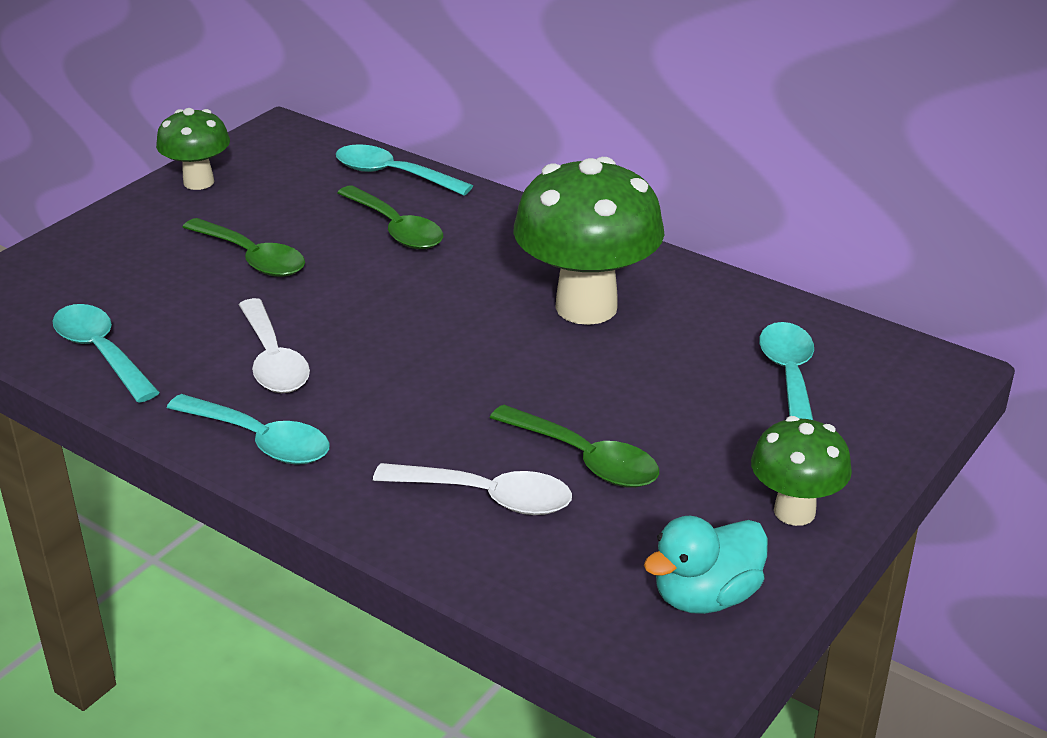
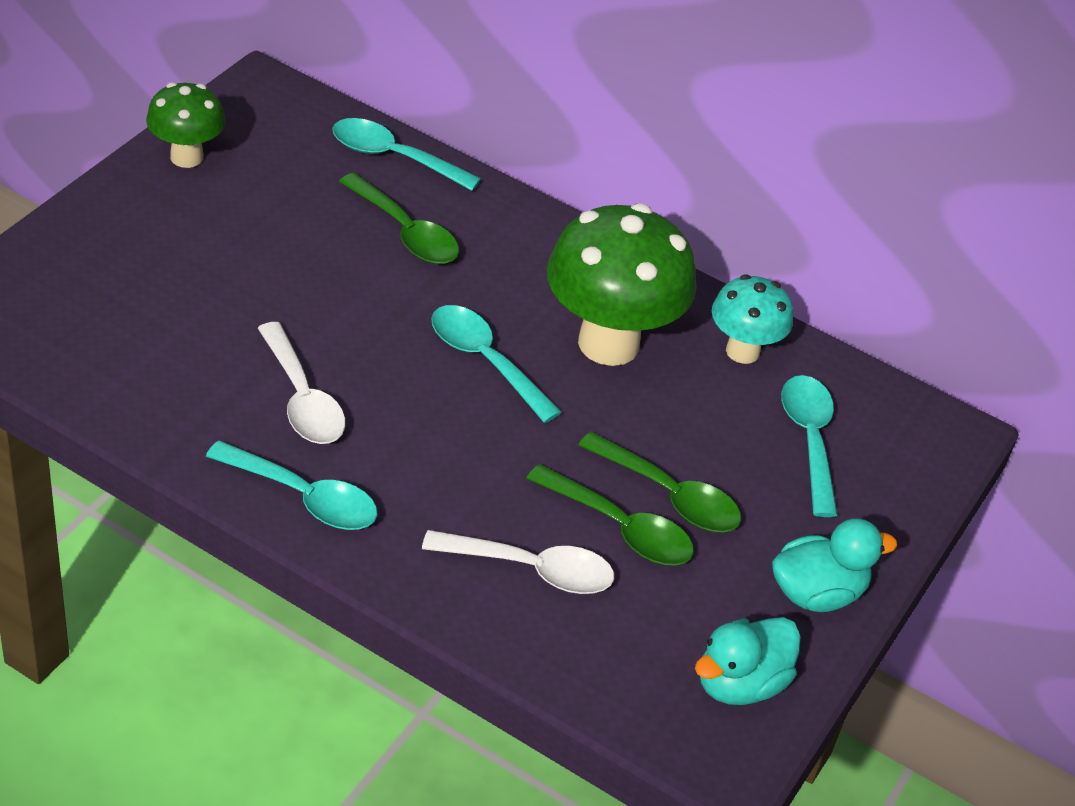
camera: 10 degrees left, 10 degrees up
turquoise spoon [53,304,160,403] -> turquoise spoon moved to [431,305,562,423]
green spoon [183,218,305,277] -> green spoon moved to [578,432,741,532]
green mushroom [751,416,852,526] -> turquoise duck [772,518,897,612]
none -> turquoise mushroom [712,274,793,364]

